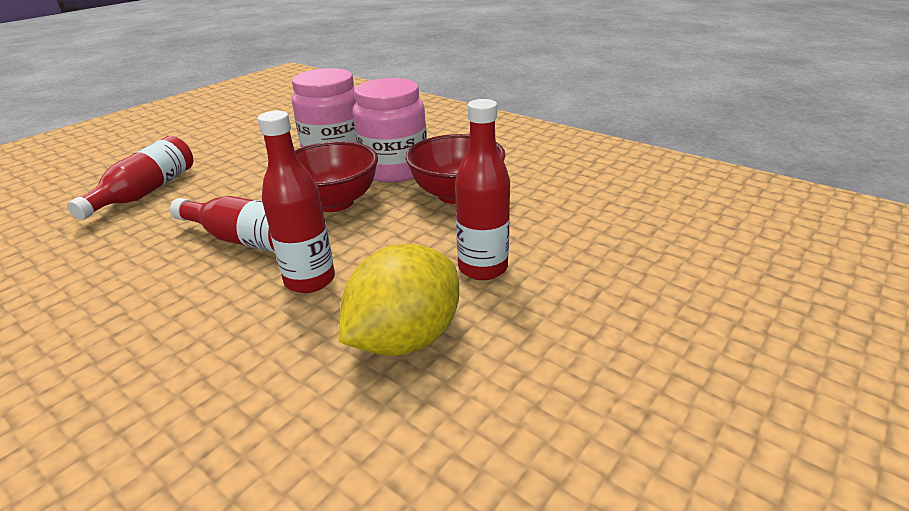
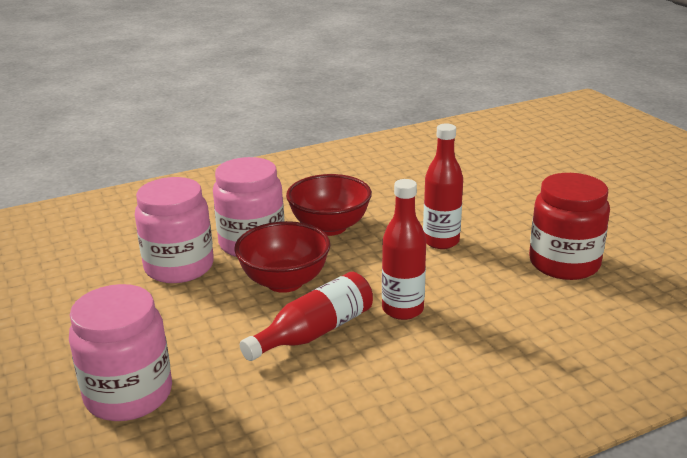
camera: 65 degrees left, 5 degrees down
red bottle [67,136,193,220] -> pink jar [69,284,172,421]
yellow lemon [338,244,459,356] -> none
none -> red jar [529,173,610,280]

